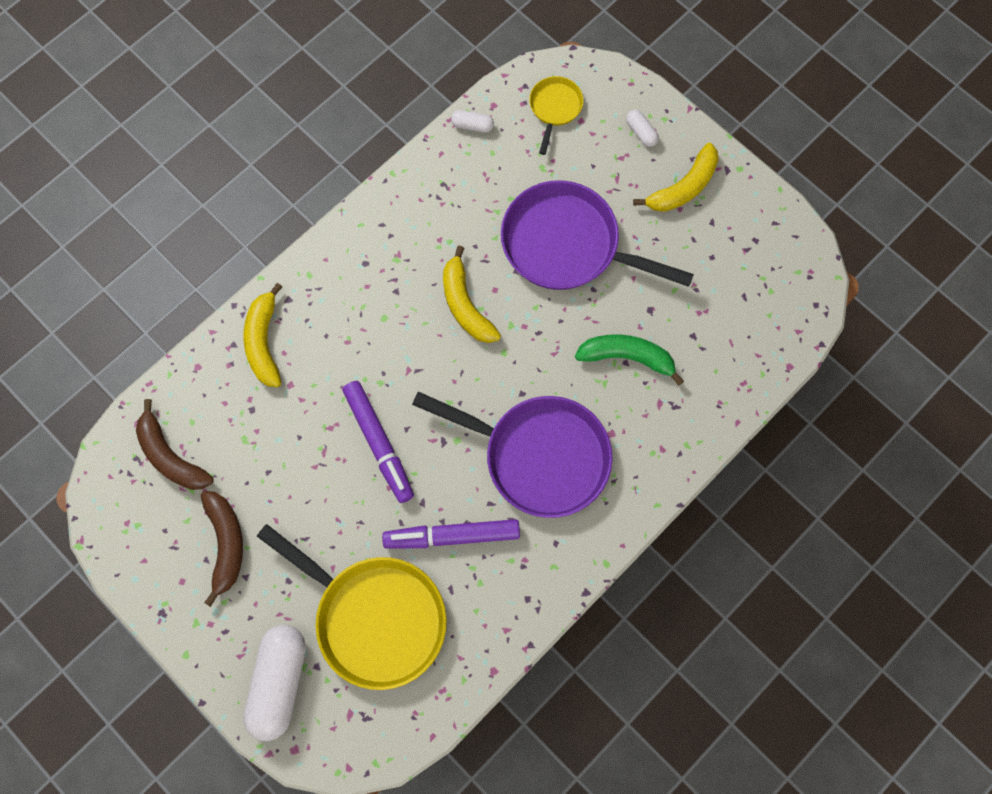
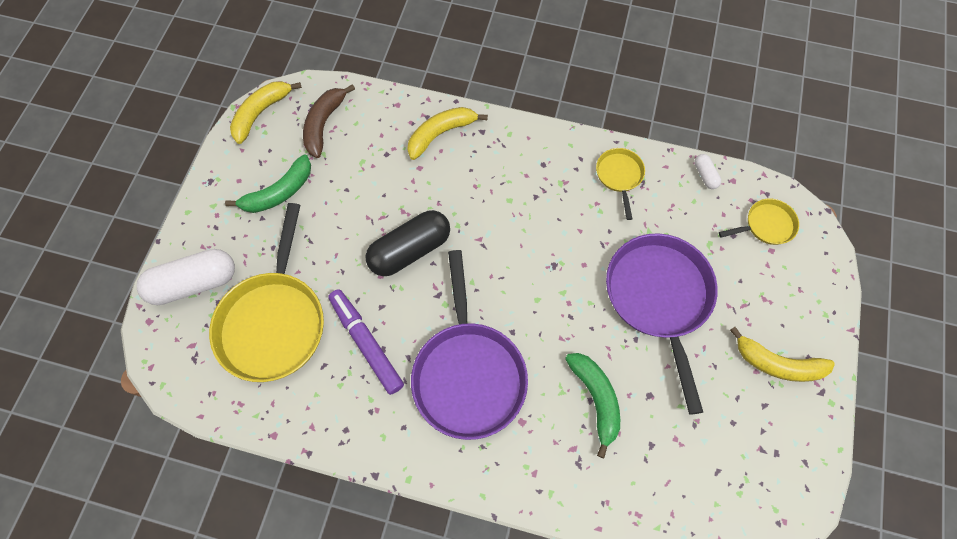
camera: 60 degrees right, 5 degrees down
brown banana [201,491,243,607] -> green banana [225,155,311,213]
purple marker [342,381,414,503] -> black capsule [365,210,450,276]
yellow banana [443,246,501,343] -> yellow banana moved to [230,81,302,144]
white capsule [626,109,659,147] -> none
none -> yellow pan [596,148,645,220]

